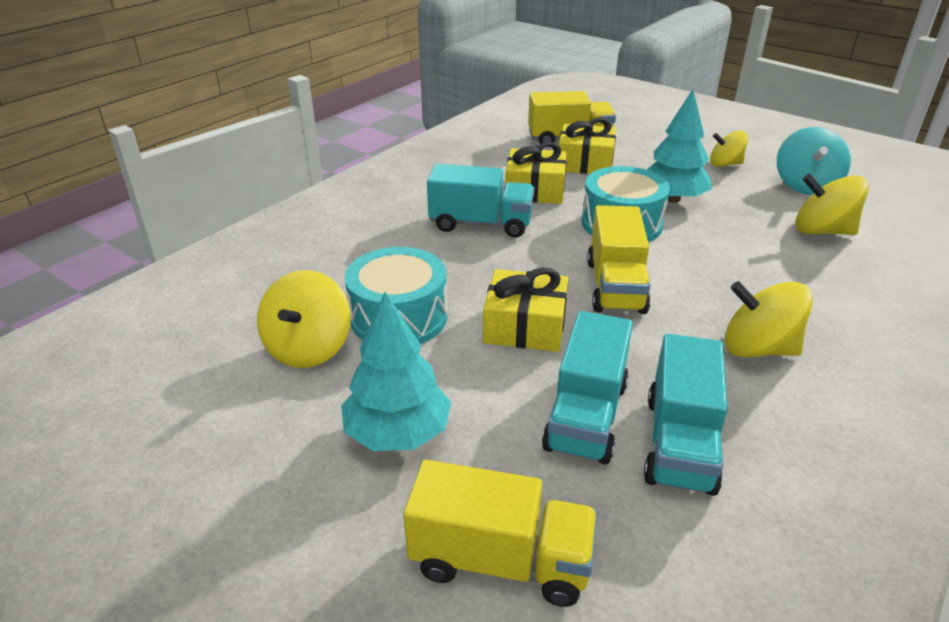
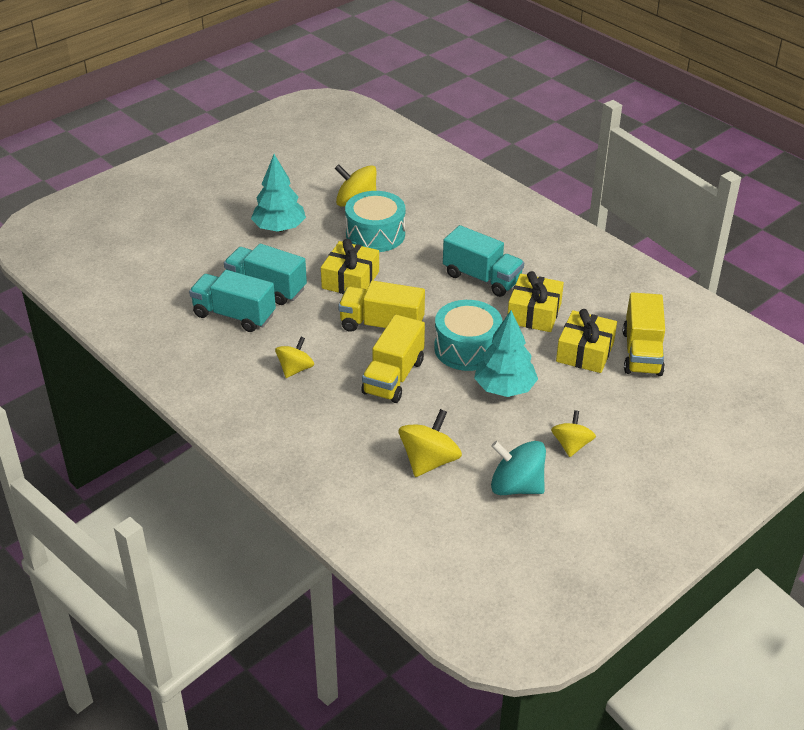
camera: 100 degrees right, 5 degrees up
yellow truck [403,460,598,607] -> yellow truck moved to [361,315,425,403]
turquoise truck [427,164,534,238] -> turquoise truck turned 75 degrees counterclockwise [443,225,524,297]
yellow spinning top [725,281,813,358] -> yellow spinning top [275,337,314,378], size x0.66

